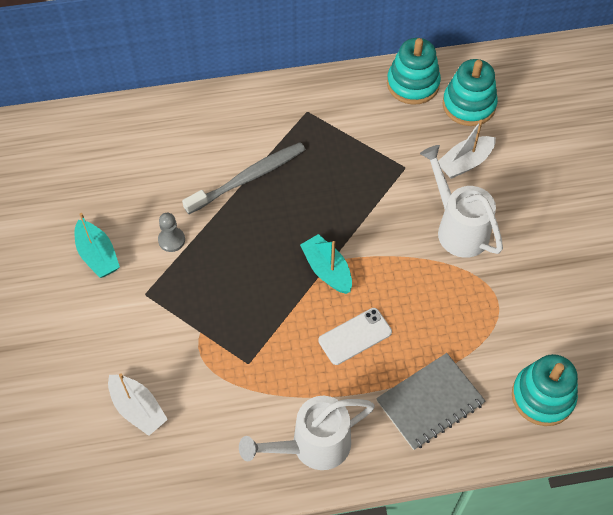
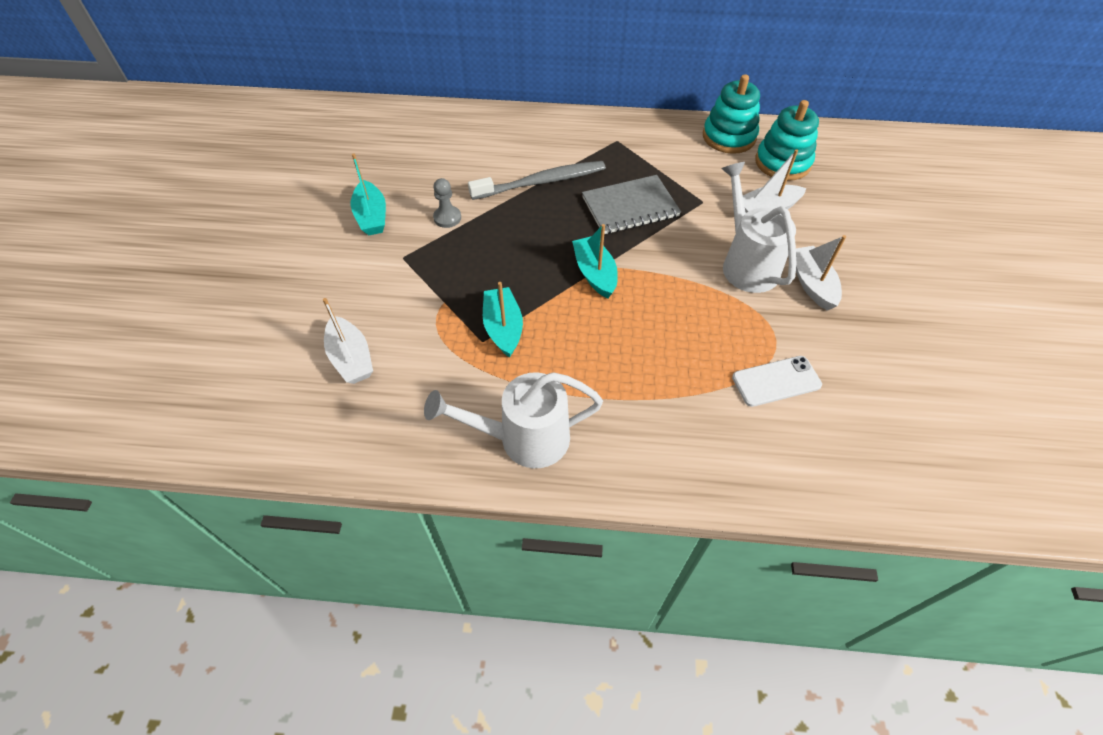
camera: 15 degrees right, 5 degrees down
white phone [318,308,392,365] -> white phone moved to [732,356,822,407]
grey notebook [376,353,485,450] -> grey notebook moved to [582,175,681,234]
turquoise stacking toy [512,354,578,426] -> none
none -> turquoise boat [483,282,523,358]
none -> white boat [796,235,846,311]

